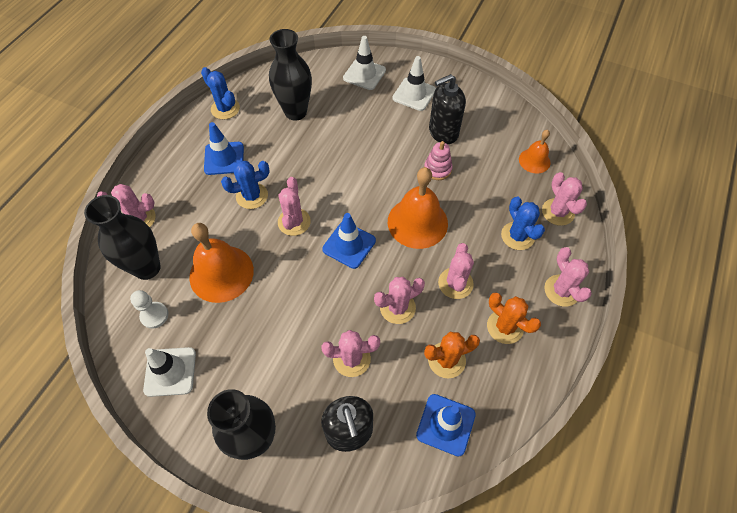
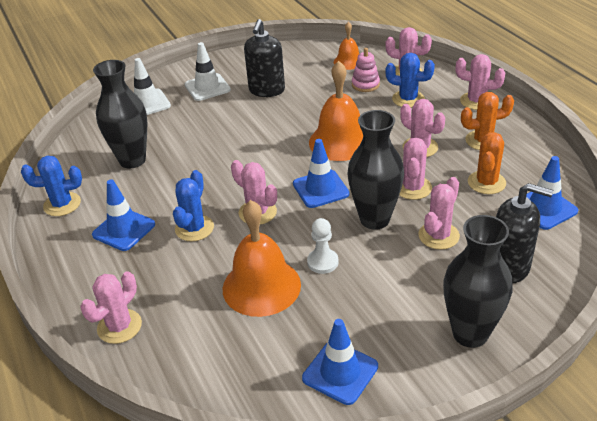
camera: 50 degrees left, 20 degrees down
black vase [84,195,161,280] -> black vase moved to [347,110,404,230]
white pawn [130,290,168,328] -> white pawn moved to [307,218,339,274]
white traffic cone [143,347,196,397] -> blue traffic cone [302,319,378,405]
pink stacking toy [424,141,453,180] -> pink stacking toy moved to [352,48,380,92]

